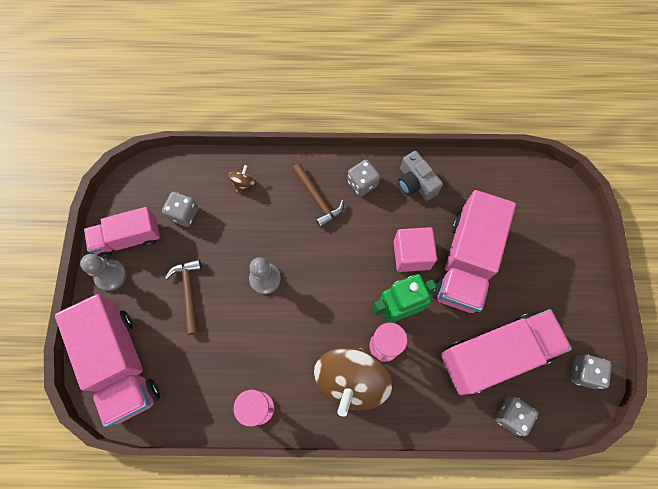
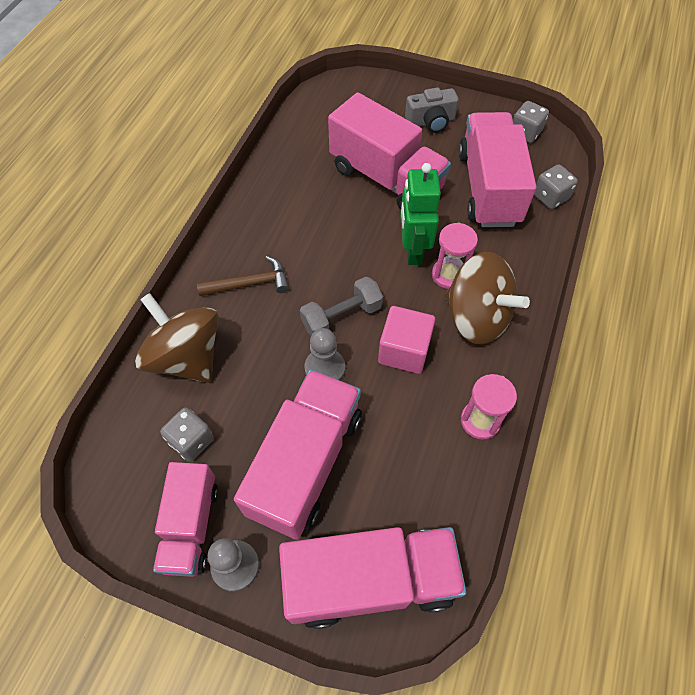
camera: 70 degrees left, 10 degrees down
brown hammer [165,259,202,335] -> pink truck [234,369,362,540]
brown spinning top [228,165,255,193] -> brown spinning top [135,293,219,383], size x2.49
grey dice [347,160,380,196] -> none
pink cube [394,227,437,272] -> pink cube moved to [378,306,435,374]
grey camera [398,151,443,201] -> grey camera moved to [405,88,459,133]
none -> grey dumbbell [300,277,383,336]

